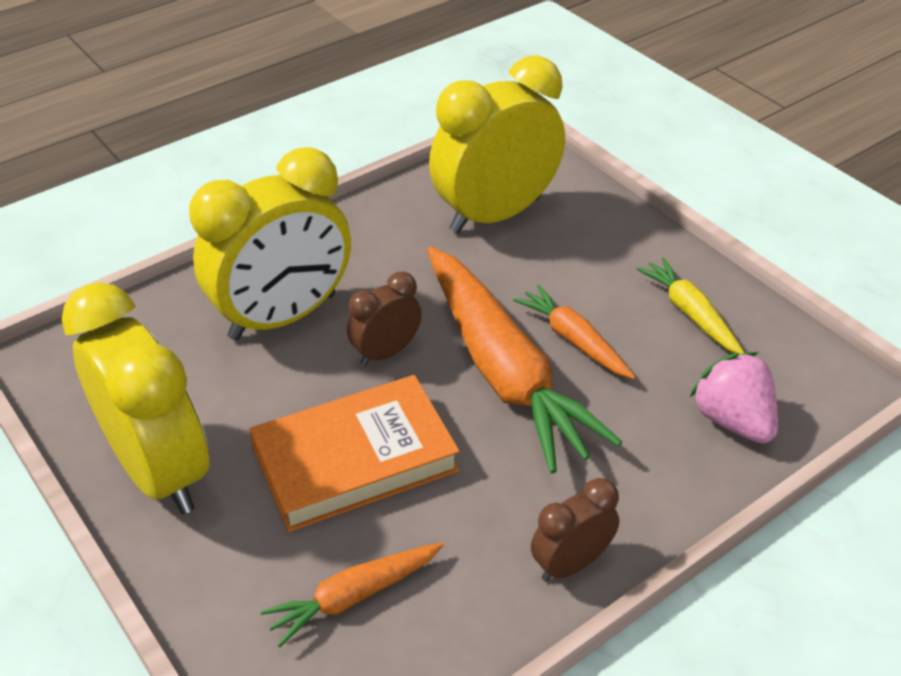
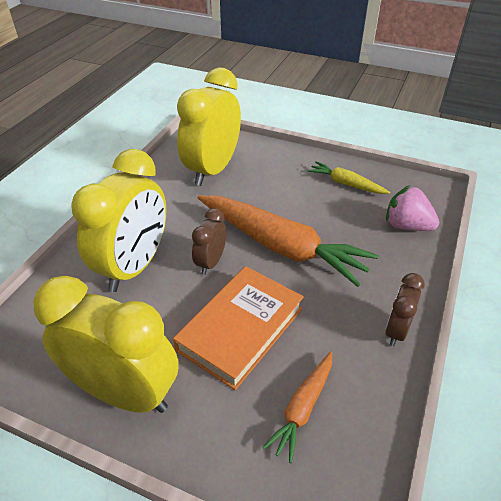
camera: 30 degrees left, 0 degrees up
orange carrot [513,284,636,379] -> none

